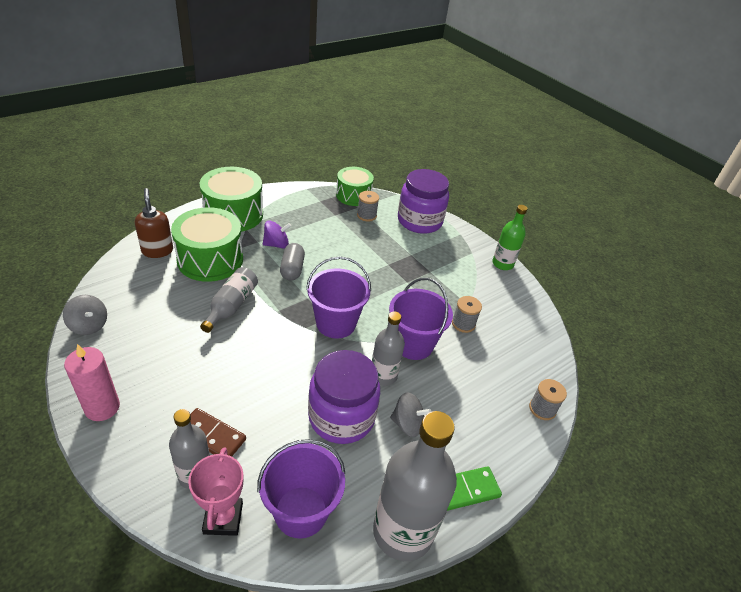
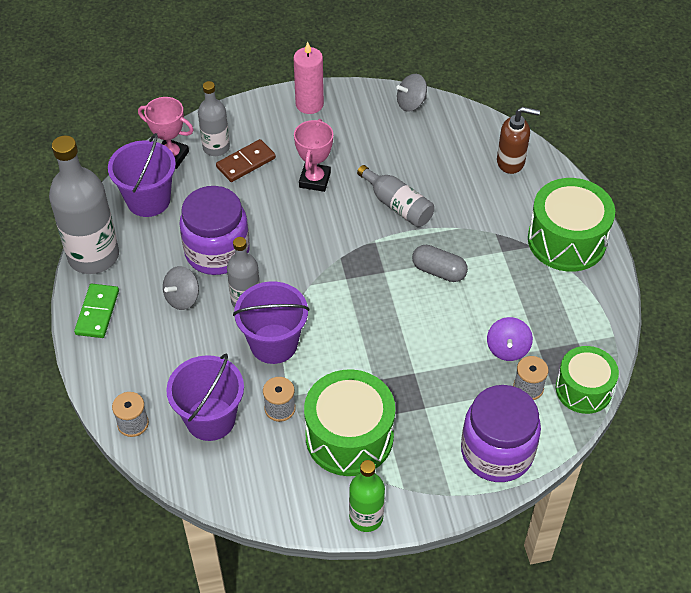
camera: 120 degrees right, 10 degrees up
green drum [171,207,243,282] -> green drum moved to [304,369,395,476]
purple spinning top [263,220,291,249] -> purple spinning top moved to [487,317,533,361]
purple bucket [306,256,371,339] -> purple bucket moved to [166,354,244,441]
none -> pink trophy [294,119,333,192]

